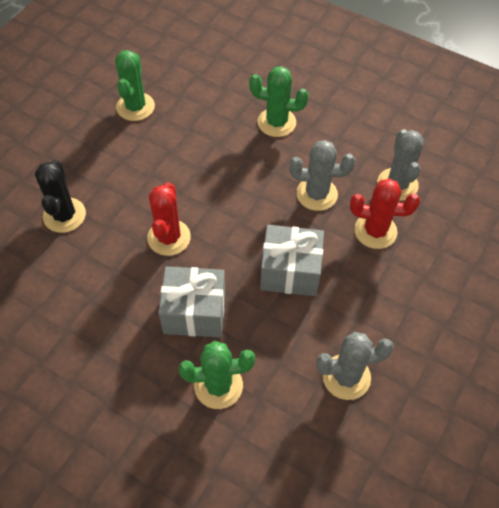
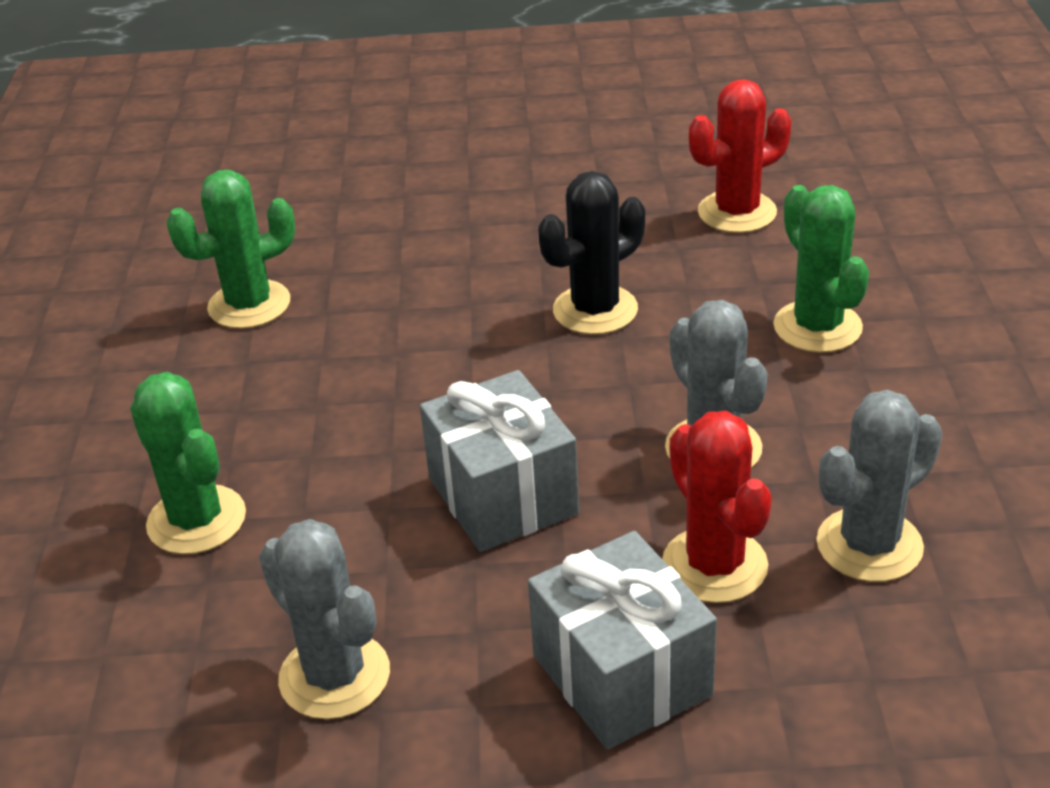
camera: 60 degrees right, 20 degrees down
black cactus [35,160,86,233] -> black cactus moved to [538,171,645,335]
green cactus [115,50,155,121] -> green cactus moved to [166,170,295,329]
red cactus [147,182,191,256] -> red cactus moved to [689,79,791,233]
grey gift [158,266,225,337] -> grey gift moved to [528,531,717,750]

